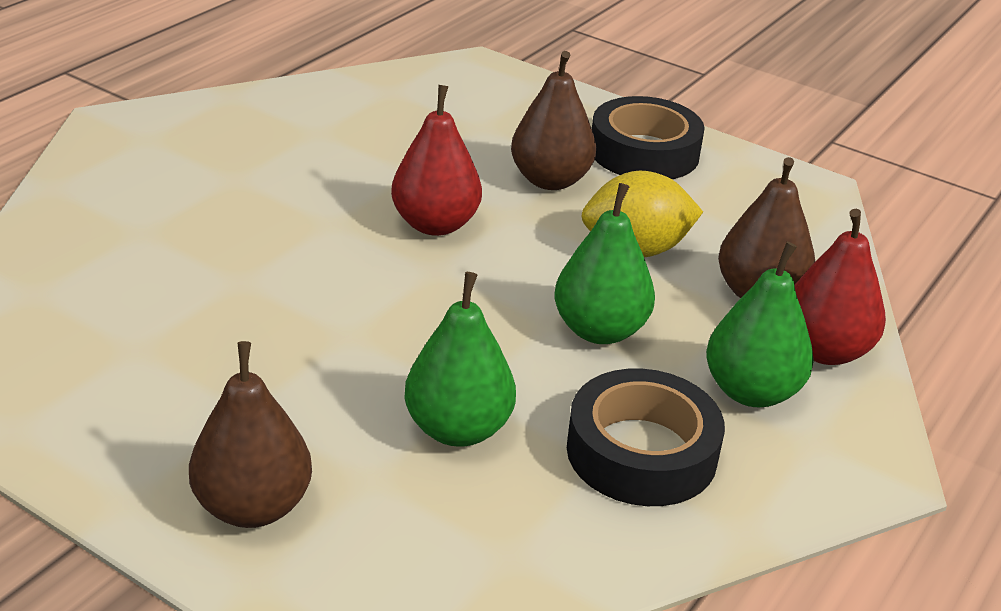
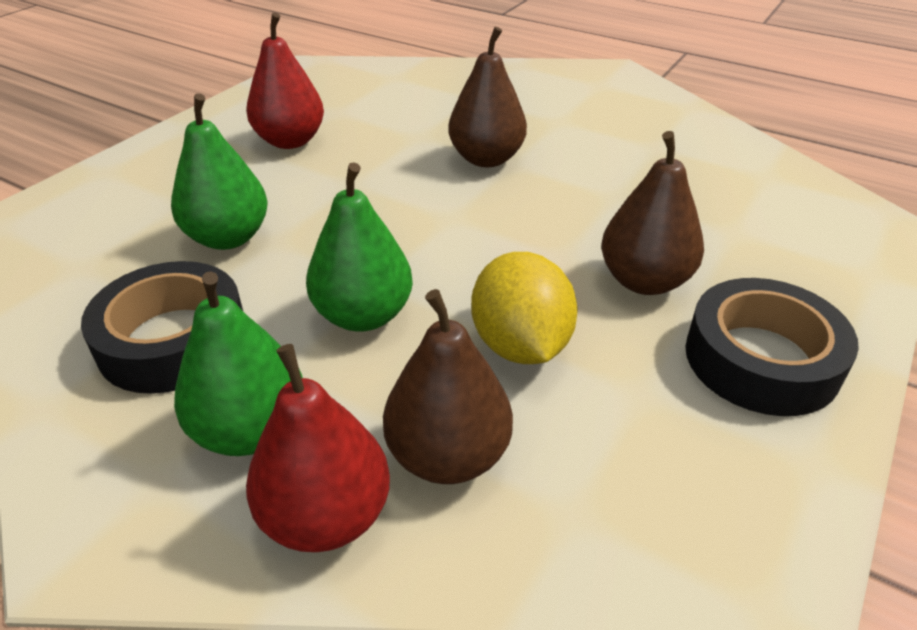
camera: 90 degrees right, 5 degrees up
brown pear [189,341,312,528] -> brown pear moved to [448,27,527,167]
red pear [391,85,482,236] -> red pear moved to [246,13,324,149]

